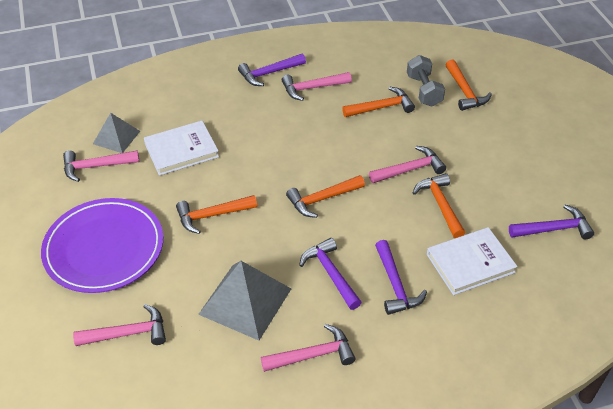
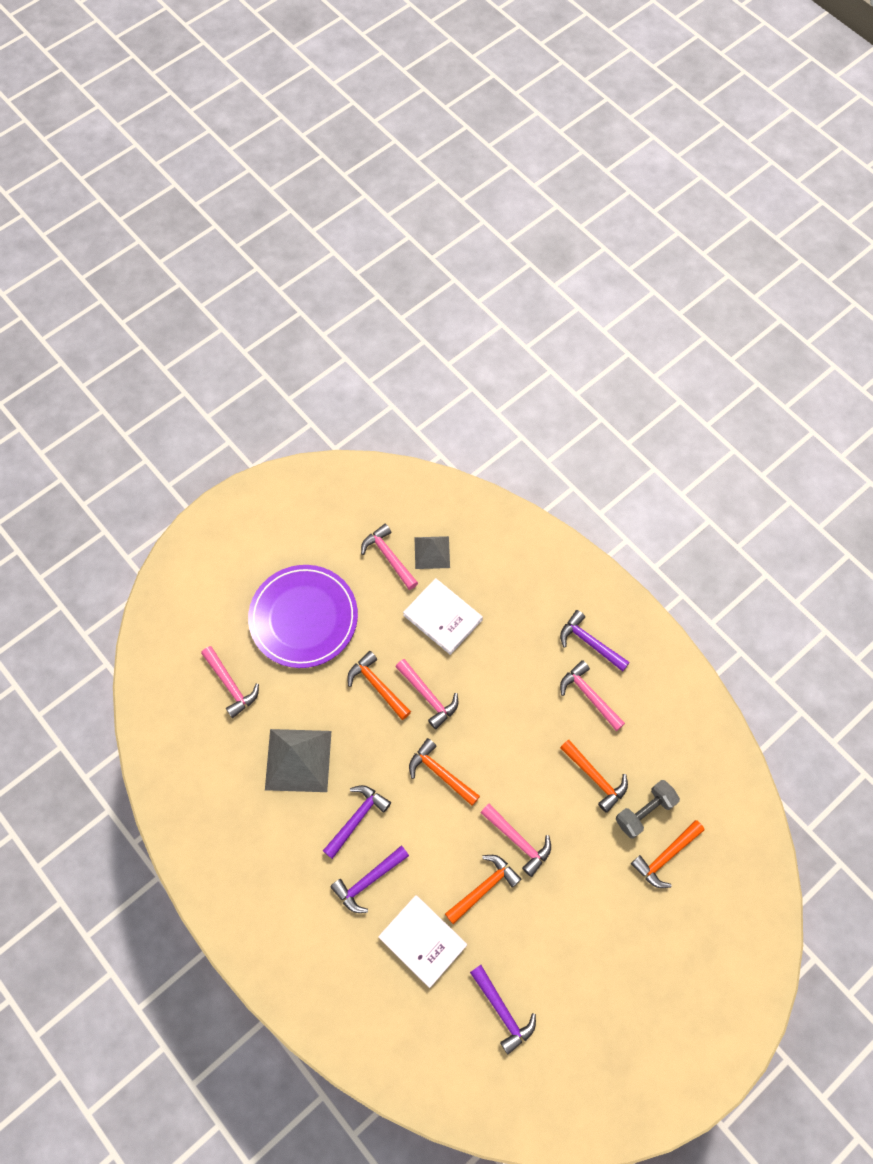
camera: 65 degrees right, 20 degrees up
pink hammer [261,324,356,372] -> pink hammer moved to [396,659,458,729]

